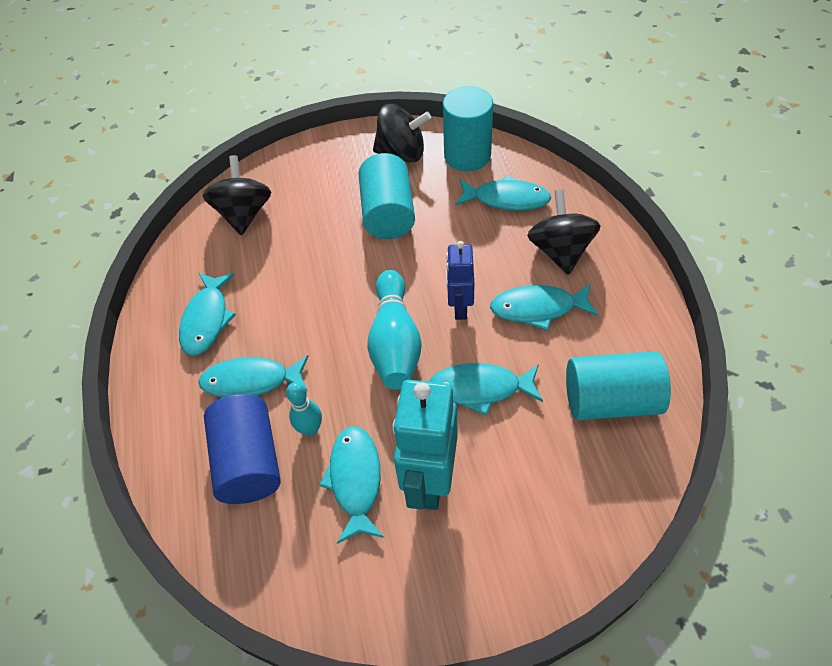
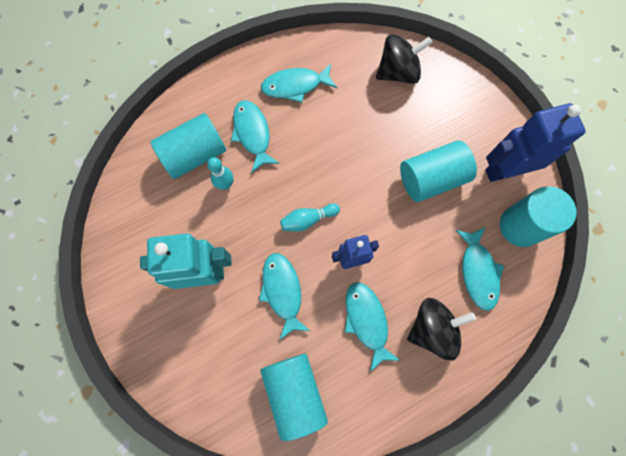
camera: 70 degrees right, 20 degrees up
blue cylinder [204,394,281,504] -> turquoise cylinder [151,113,226,179]
turquoise fish [319,426,384,544] -> none
turquoise bowling pin [367,270,422,390] -> turquoise bowling pin [280,203,340,231], size x0.56
black spinning top [373,104,431,163] -> blue robot [486,103,586,182]

